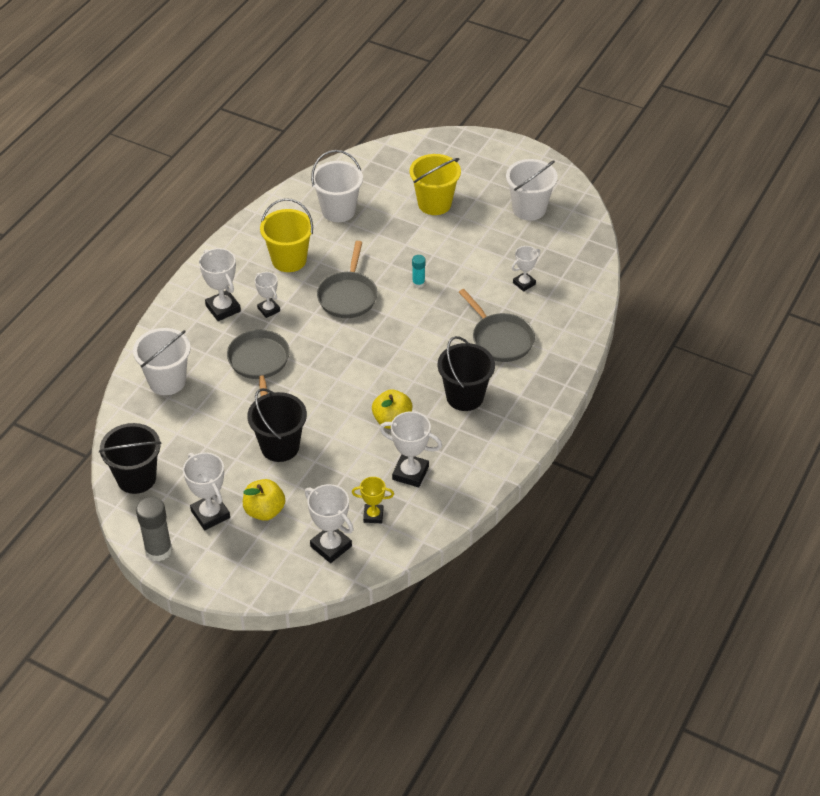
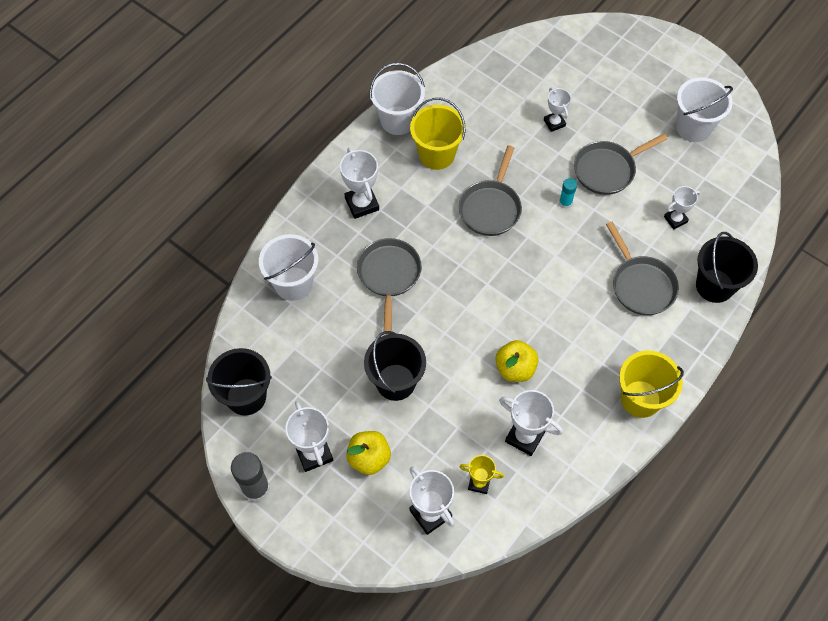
camera: 10 degrees right, 15 degrees up
white trophy [255,272,280,318] -> white trophy moved to [544,87,571,132]
white bucket [311,150,363,222] -> white bucket moved to [369,63,425,135]
yellow bucket [410,154,461,215] -> yellow bucket moved to [619,351,684,418]
black bucket [438,336,495,411] -> black bucket moved to [696,232,758,303]
none -> grey pan [574,134,668,195]

